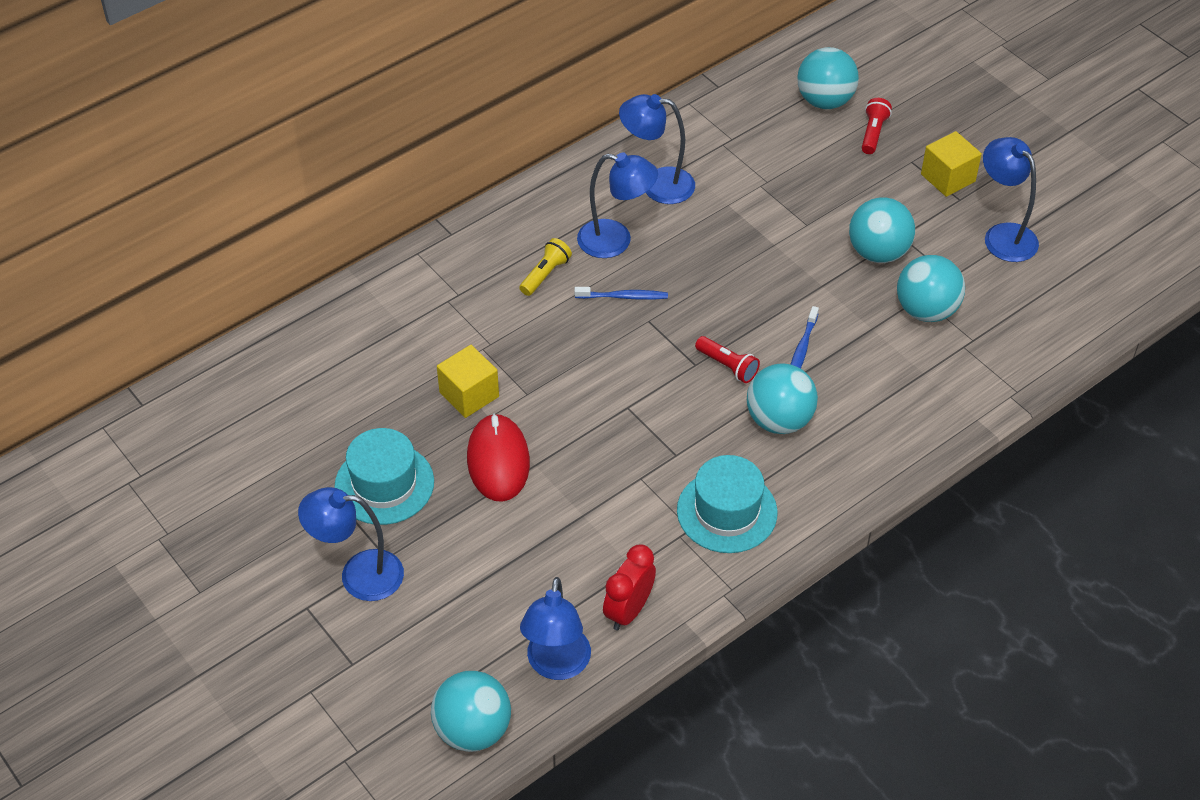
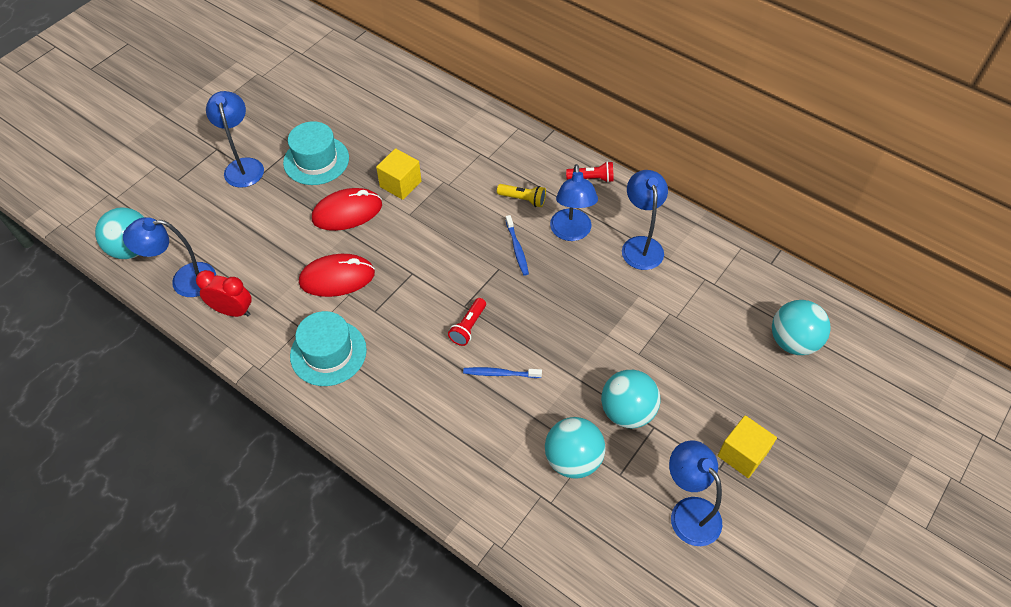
camera: 75 degrees right, 5 degrees up
turquoise ball [747,364,818,434] -> none
red flashlight [862,98,892,154] -> red flashlight moved to [566,162,614,183]
blue lamp [983,137,1039,262] -> blue lamp turned 75 degrees counterclockwise [669,440,722,546]
none -> red mouse [299,254,375,297]

